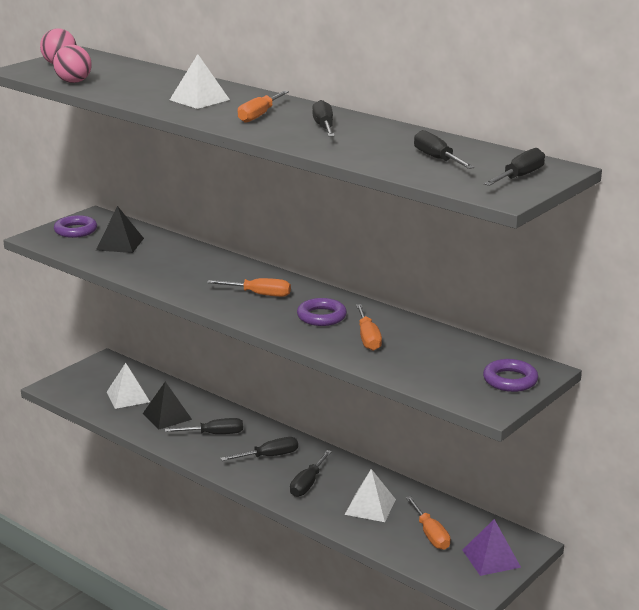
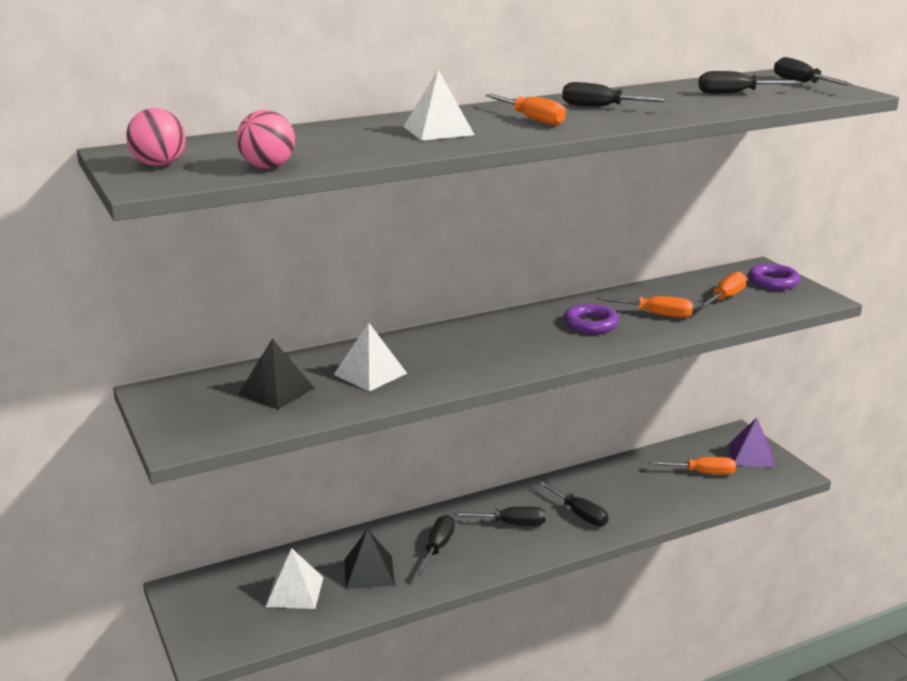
camera: 65 degrees left, 0 degrees up
purple ring [54,215,97,238] -> none
orange screwdriver [207,278,291,297] -> orange screwdriver moved to [698,271,747,309]
black screwdriver [220,437,298,461] -> black screwdriver turned 90 degrees clockwise [453,506,546,526]
white pyramid [345,469,396,522] -> white pyramid moved to [334,322,408,391]

